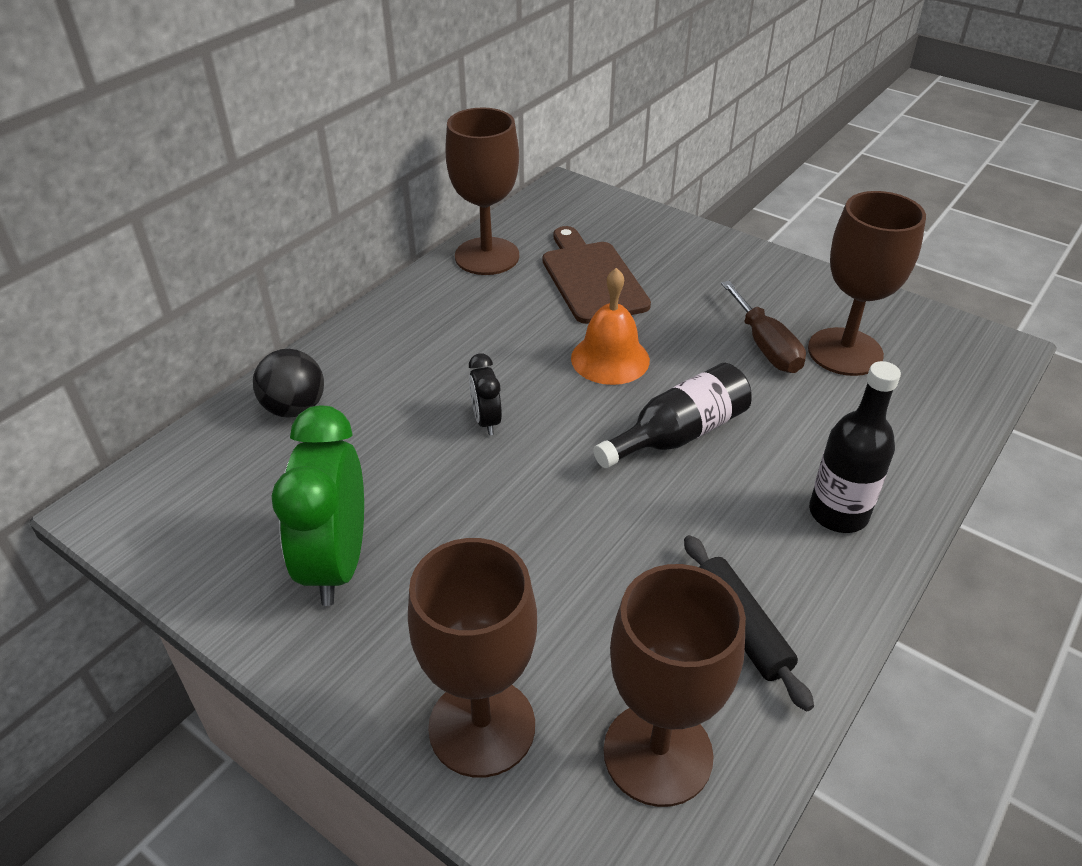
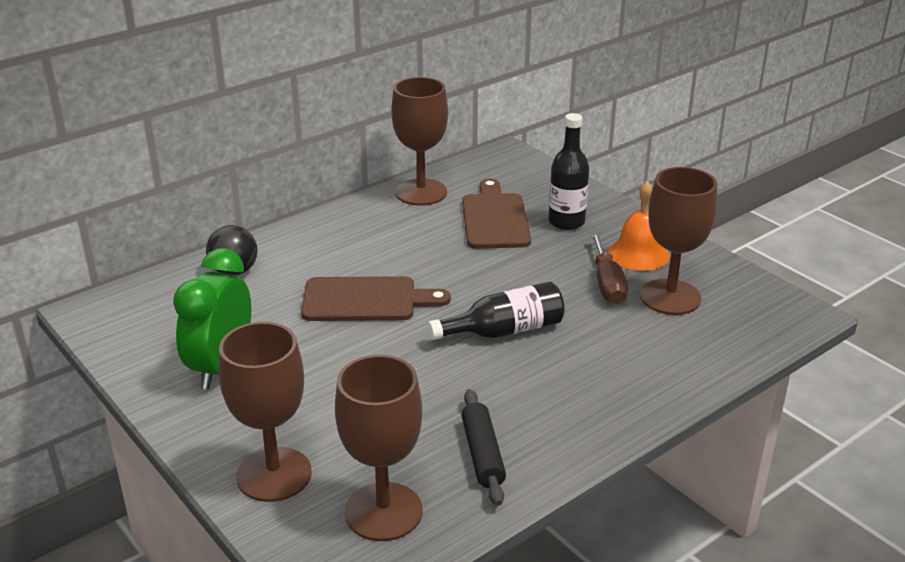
camera: 15 degrees right, 10 degrees down
black clock [469,354,502,435] -> brown cutting board [301,276,451,321]
orange bell [571,268,650,385] -> orange bell moved to [609,181,670,271]
black bottle [809,361,901,533] -> black bottle moved to [549,113,589,230]

